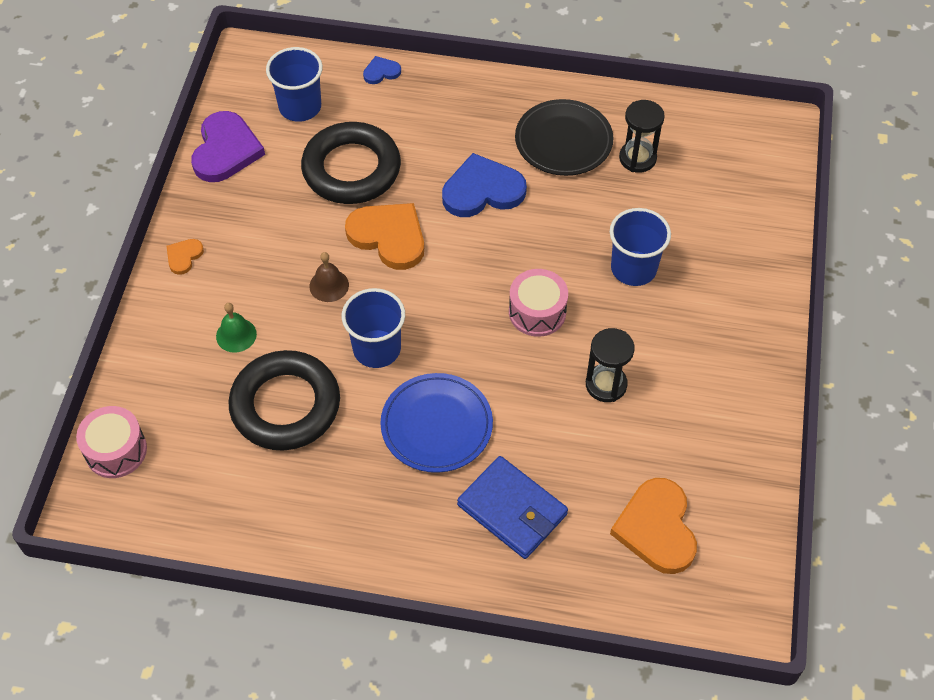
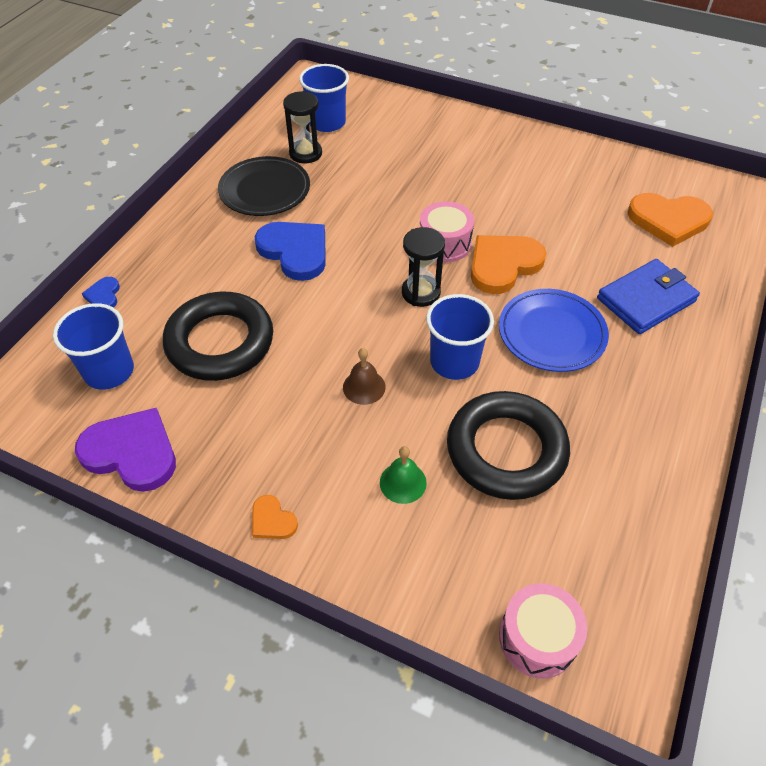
camera: 75 degrees left, 5 degrees down
orange heart [345,203,424,270] -> orange heart moved to [471,235,546,294]
blue heart [442,153,527,217] -> blue heart turned 135 degrees clockwise [255,222,326,281]
black hourglass [586,328,635,402] -> black hourglass moved to [402,227,445,307]
blue cup [610,208,671,286] -> blue cup moved to [299,64,349,132]

